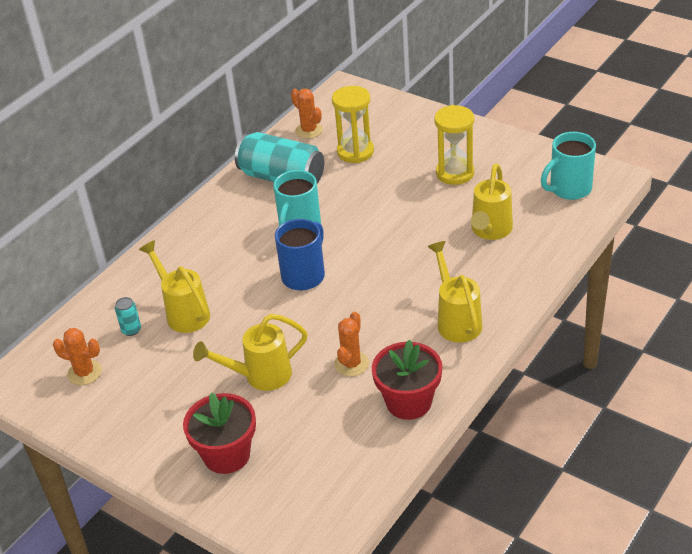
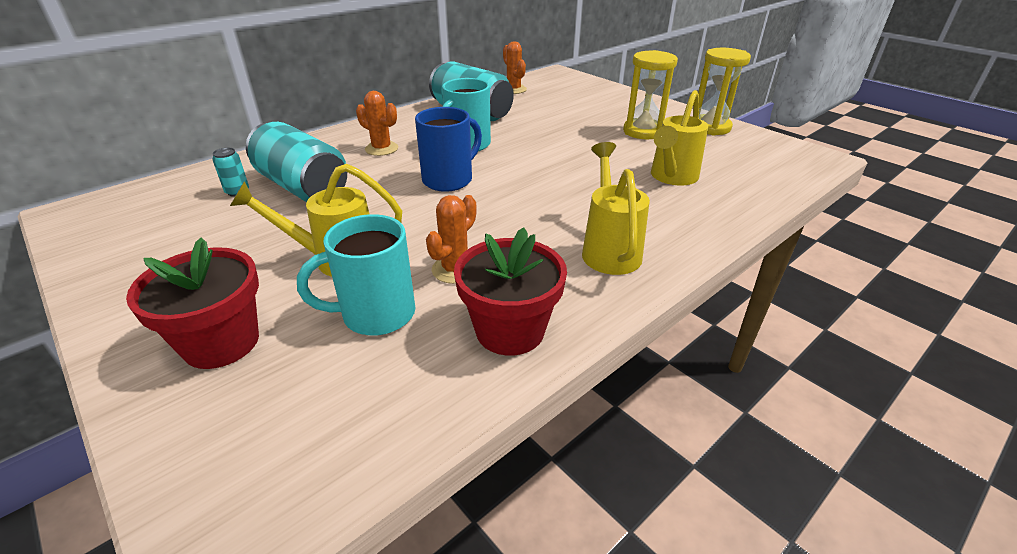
camera: 10 degrees right, 5 degrees down
orange cactus [53,328,102,385] -> orange cactus moved to [356,91,398,156]
yellow watering can [139,240,210,333] -> turquoise can [246,122,347,202]
yellow hourglass [332,86,374,163] -> yellow hourglass moved to [698,48,751,136]
turquoise mug [541,132,596,200] -> turquoise mug moved to [297,214,415,335]

